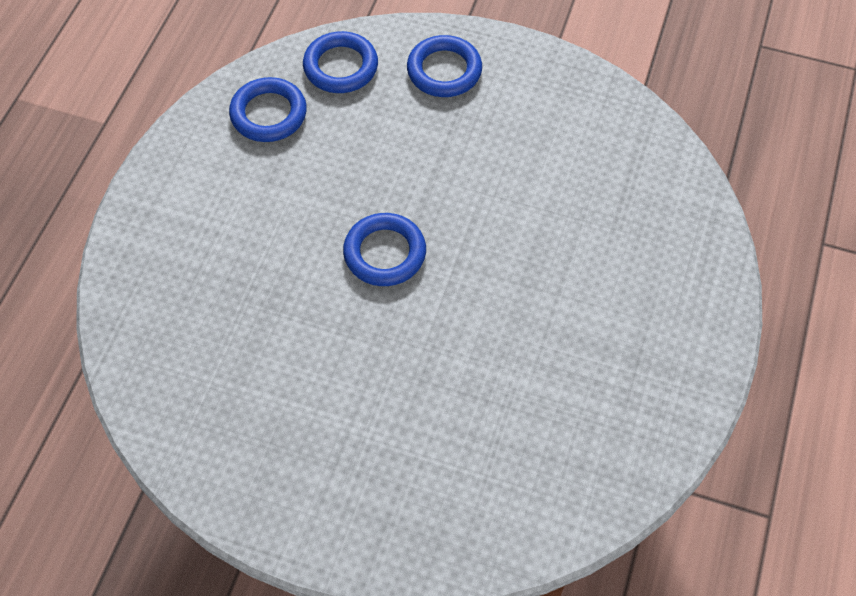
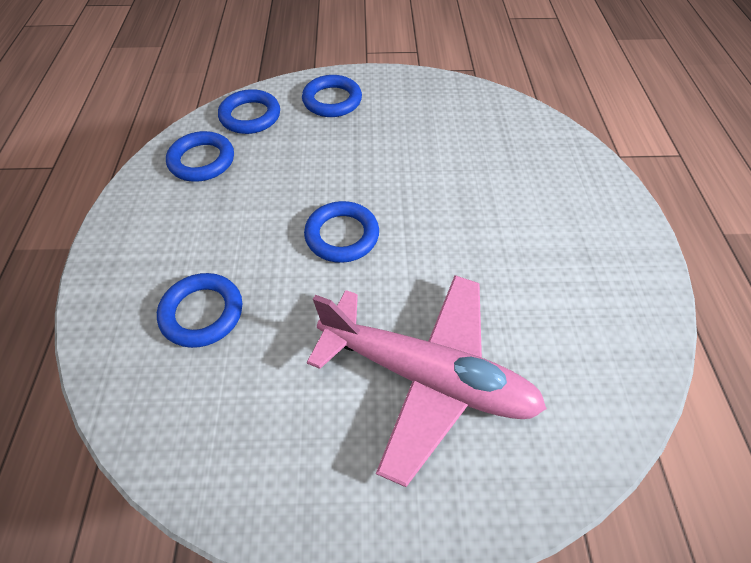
camera: 20 degrees left, 5 degrees down
none -> blue ring [157,273,242,348]
none -> pink plane [307,275,547,487]

